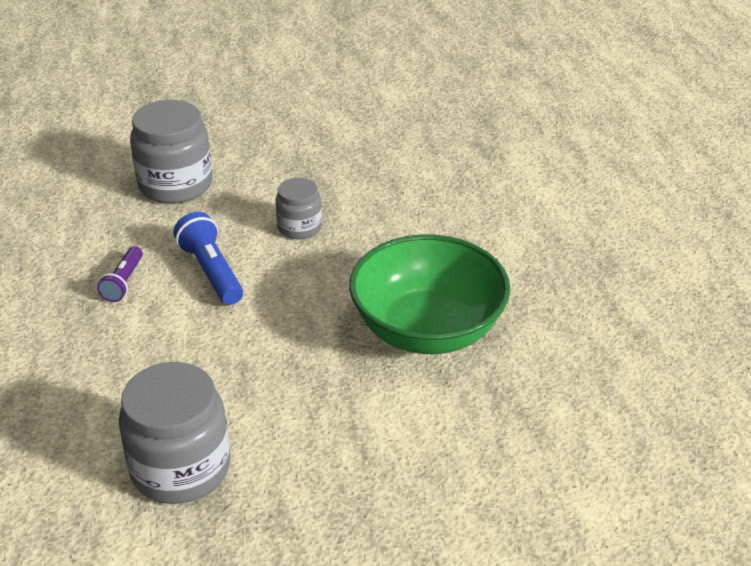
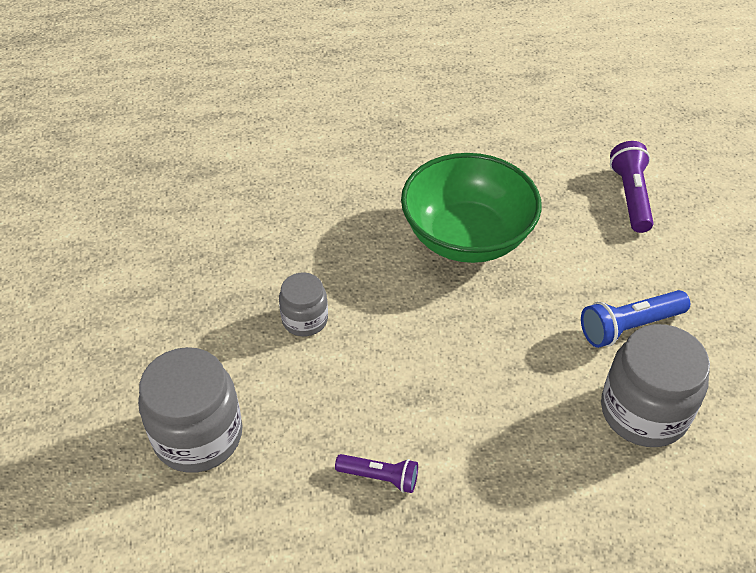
camera: 85 degrees left, 10 degrees up
blue flashlight [173,212,243,305] -> blue flashlight moved to [581,290,690,348]
none -> purple flashlight [610,141,654,233]

